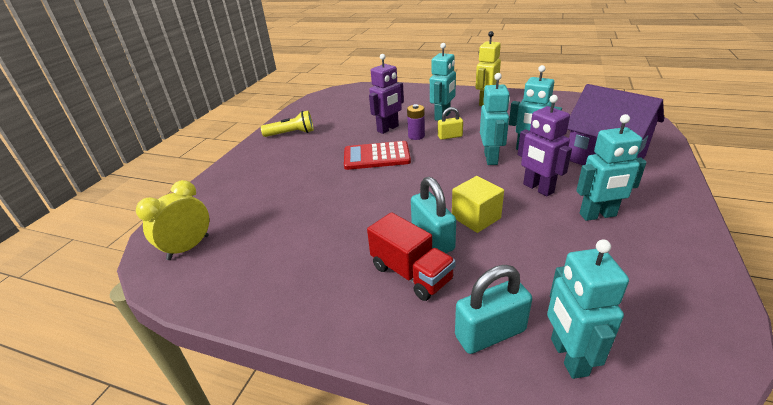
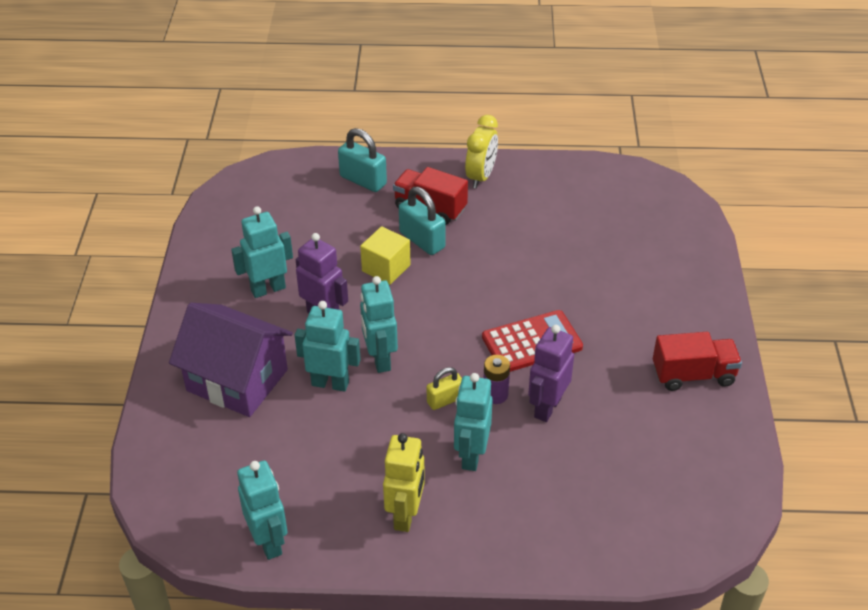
camera: 160 degrees right, 10 degrees up
yellow clock [136,180,209,260] -> yellow clock moved to [465,115,498,188]
yellow flashlight [261,111,314,137] -> red truck [653,332,742,391]
turquoise padlock [455,265,532,354] -> turquoise padlock turned 75 degrees clockwise [338,128,387,192]
turquoise robot [547,240,629,379] -> turquoise robot moved to [237,461,288,560]

